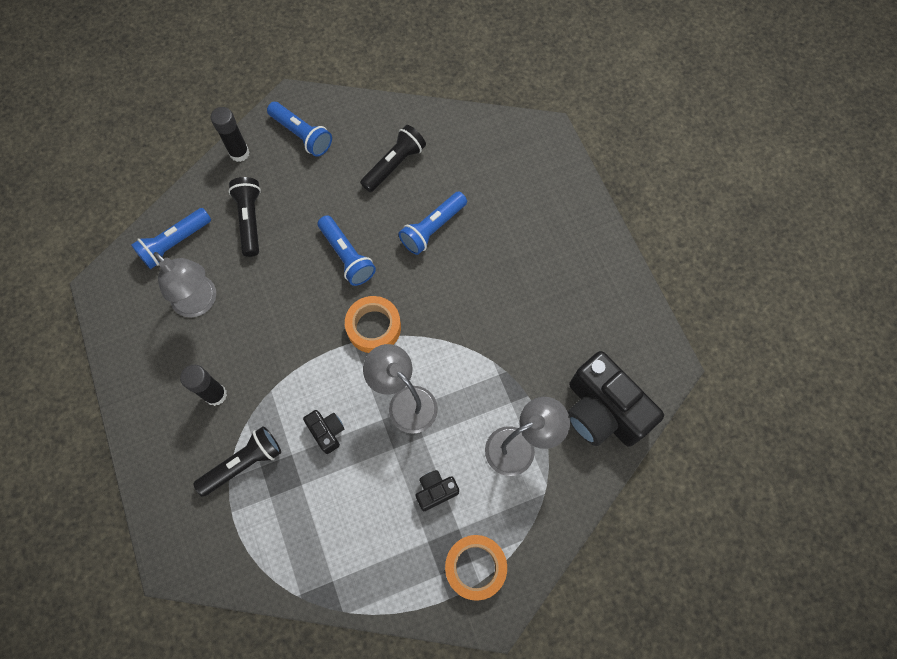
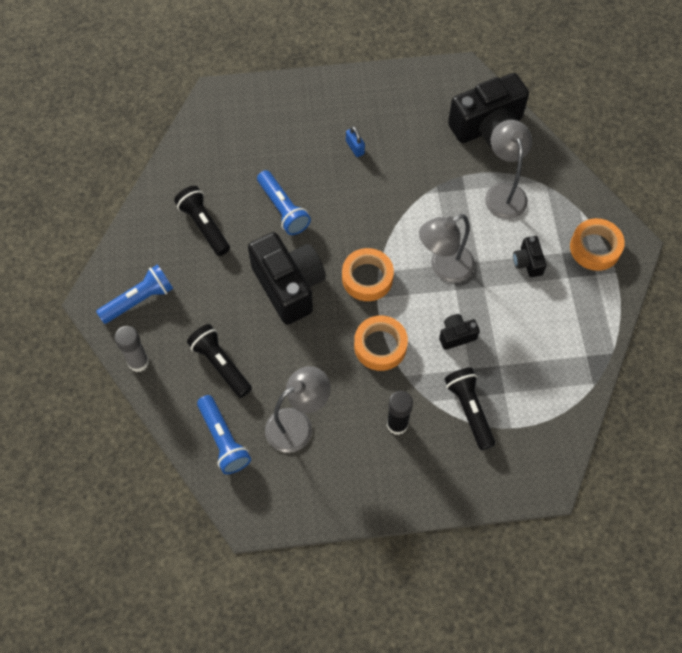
camera: 75 degrees left, 5 degrees down
black glue stick [211,107,250,162] -> grey glue stick [115,326,149,372]
black flashlight [228,177,261,257] -> black flashlight turned 45 degrees clockwise [187,324,252,398]
blue flashlight [318,215,376,286] -> black camera [248,232,326,325]
none -> blue padlock [346,126,365,157]
none -> orange tape [354,316,408,371]

